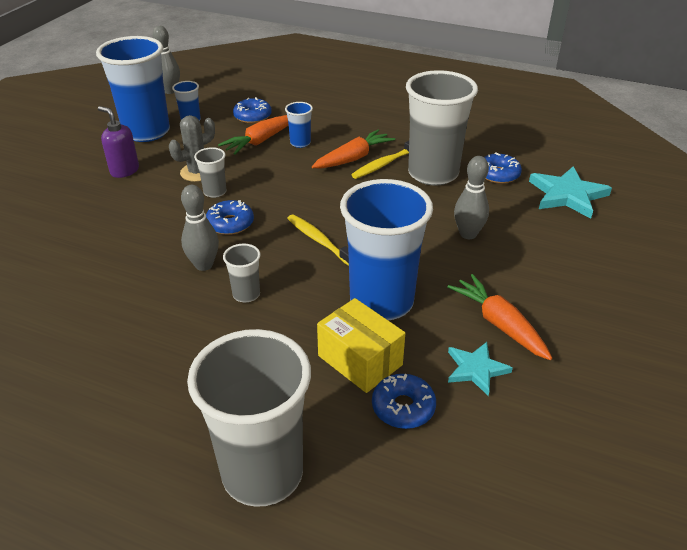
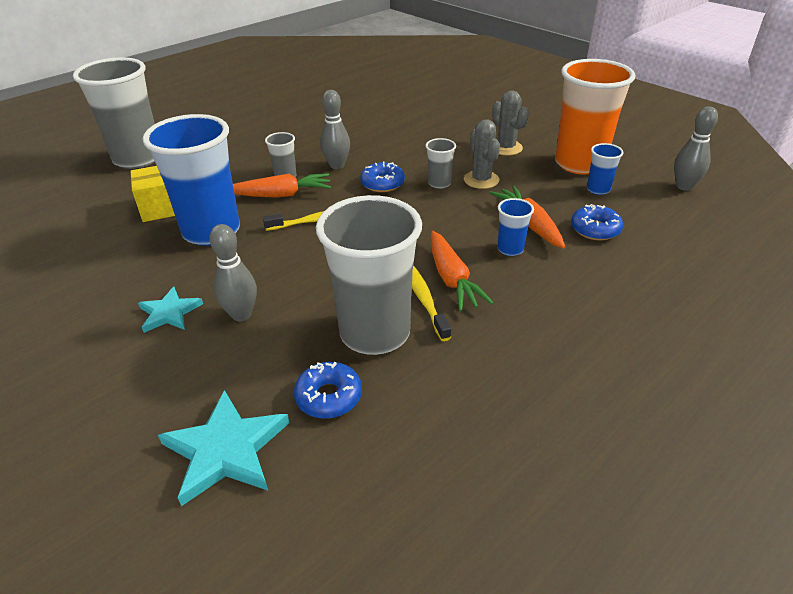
camera: 115 degrees right, 0 degrees up
blue cup [96,36,170,142] -> orange cup [555,59,635,175]
purple soap dispenser [98,106,139,178] -> grey cactus [492,90,529,156]
blue donut [372,374,436,429] -> none
orange carrot [448,274,552,360] -> orange carrot moved to [233,173,331,198]
turquoise star [448,342,513,396] -> turquoise star moved to [138,287,203,333]

